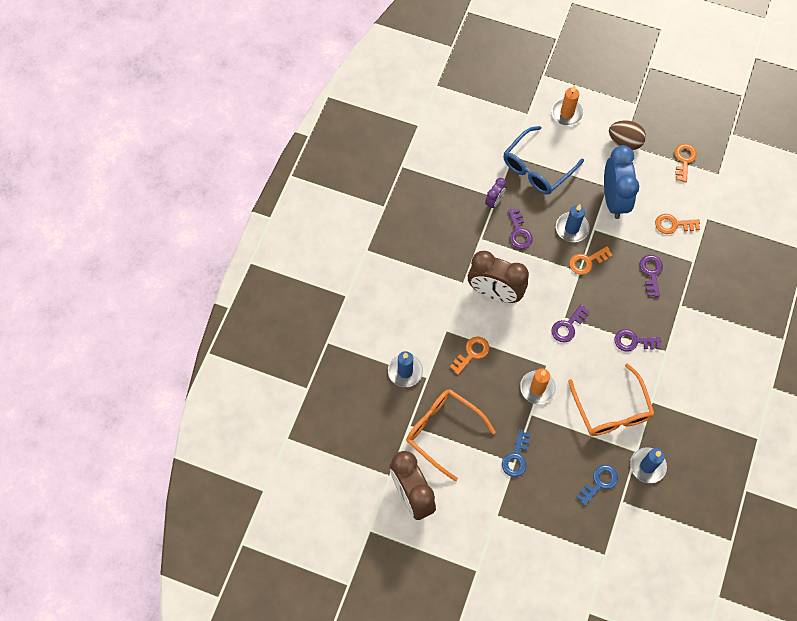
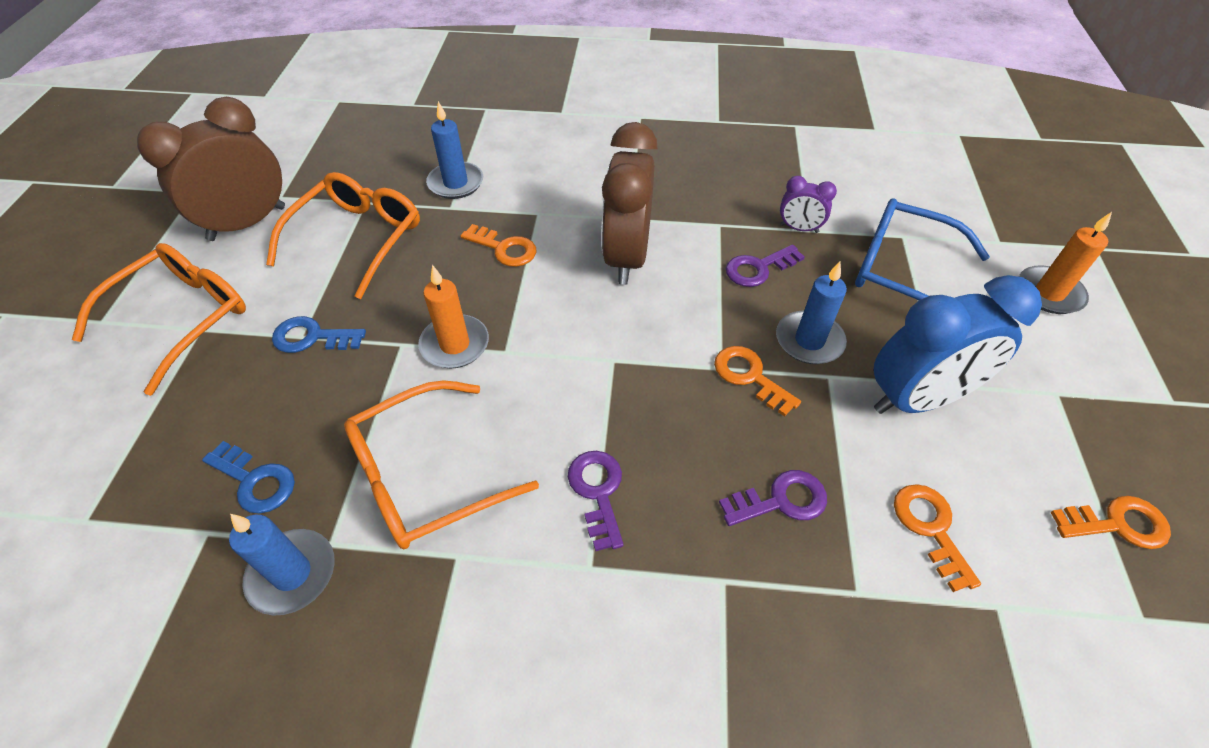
camera: 75 degrees right, 15 degrees down
purple key [551,305,590,343] -> none
brown egg [609,121,646,150] -> none
none -> orange glasses [72,243,246,396]

